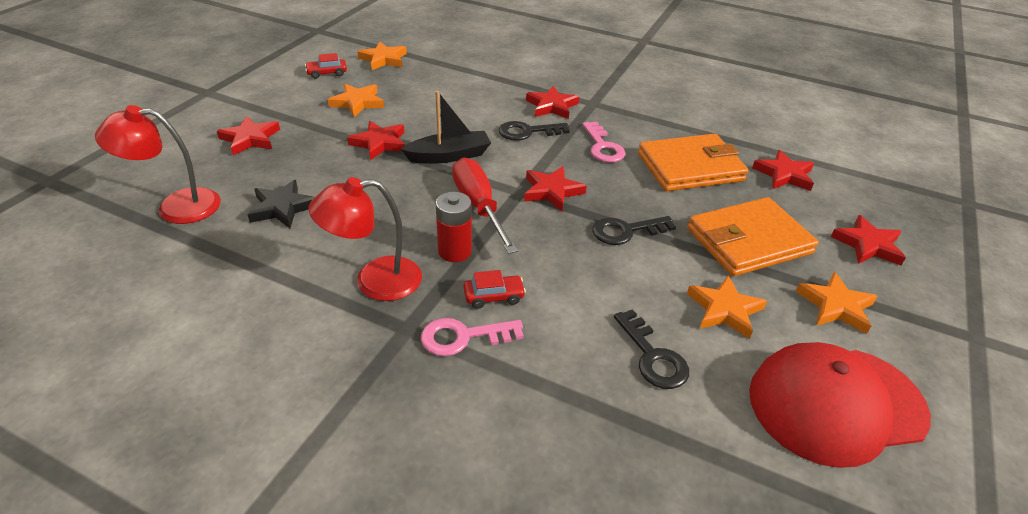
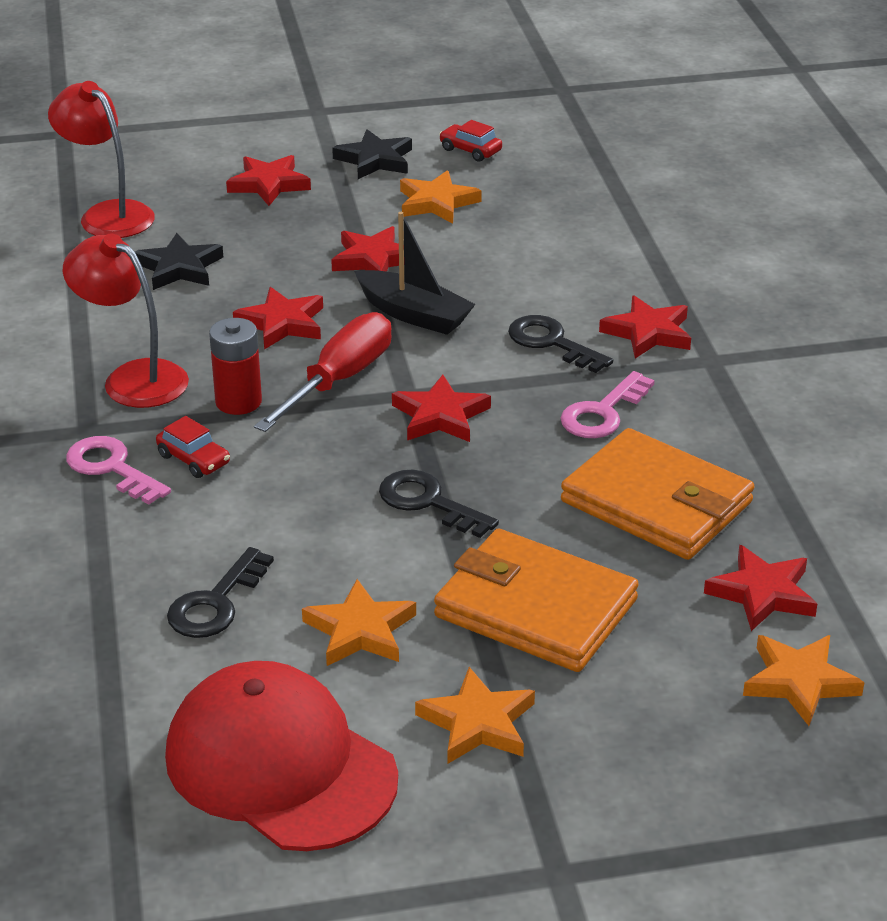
camera: 55 degrees right, 5 degrees down
orange star [357,41,407,70] -> orange star moved to [743,635,865,726]
red star [831,215,906,265] -> red star moved to [233,287,323,350]
none -> black star [332,129,412,179]

